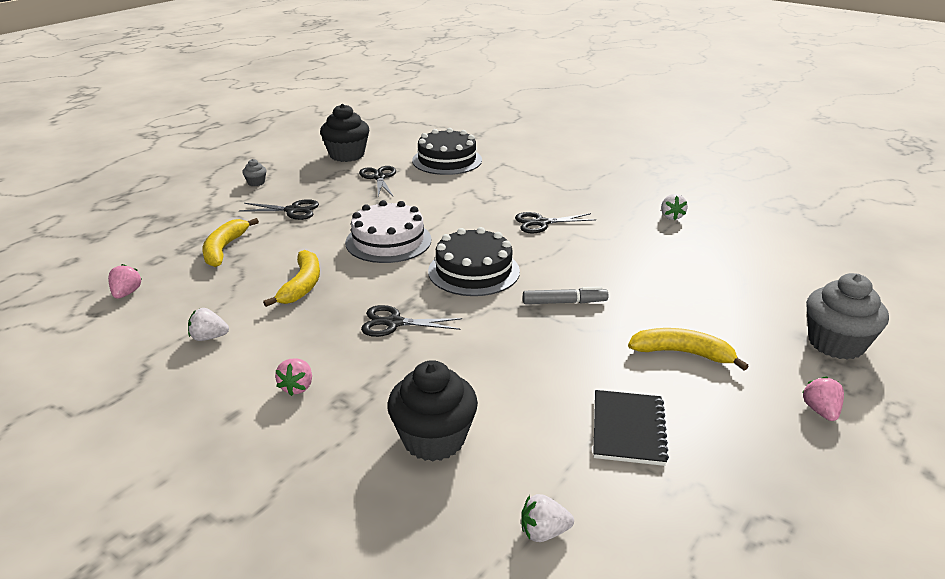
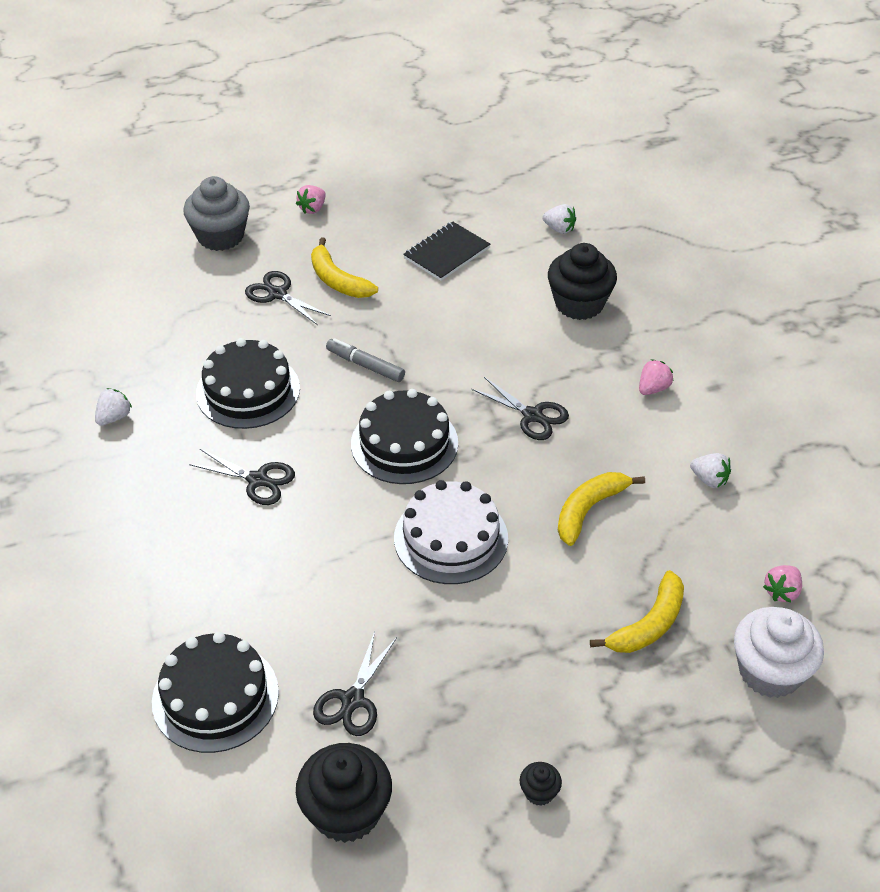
camera: 145 degrees left, 15 degrees up
black scissors [239,199,319,220] -> black scissors moved to [245,271,331,325]
grey cupcake [242,159,266,186] -> black cupcake [520,762,562,806]
none -> black cake [196,338,300,429]
none -> white cupcake [734,607,824,698]

